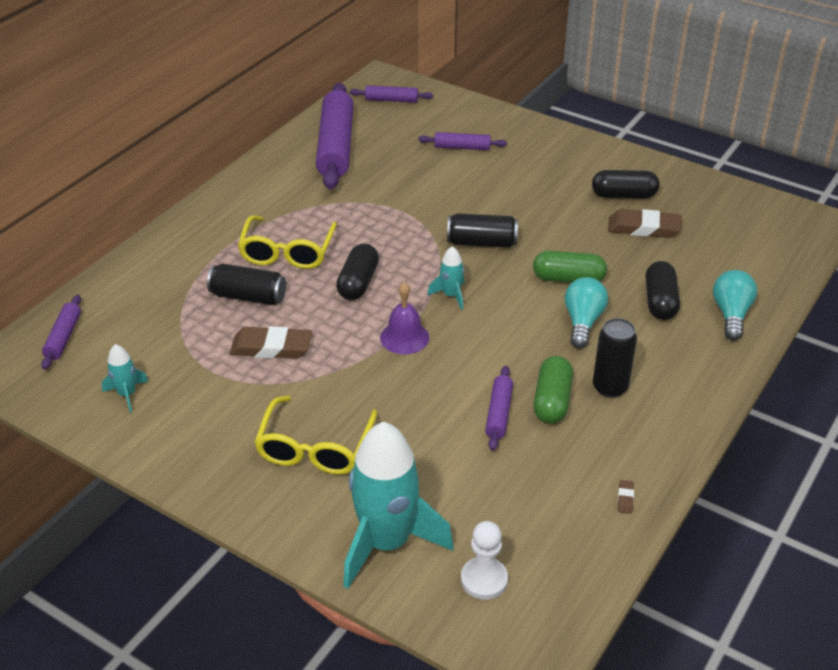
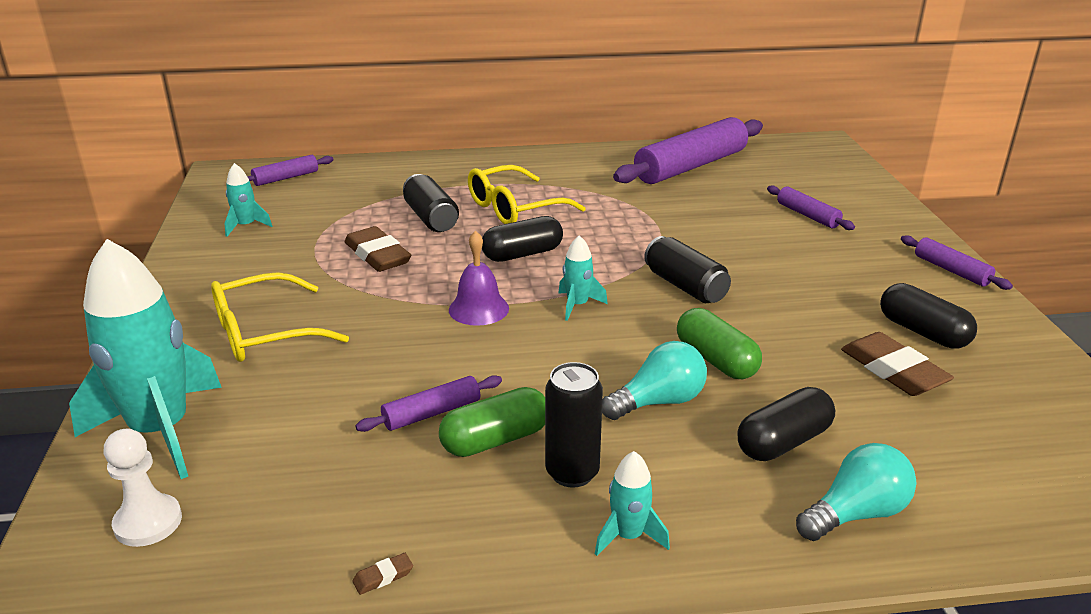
camera: 50 degrees right, 10 degrees down
purple rolling pin [350,85,433,102] -> purple rolling pin moved to [901,235,1013,290]
none -> turquoise rocket [595,451,670,556]

